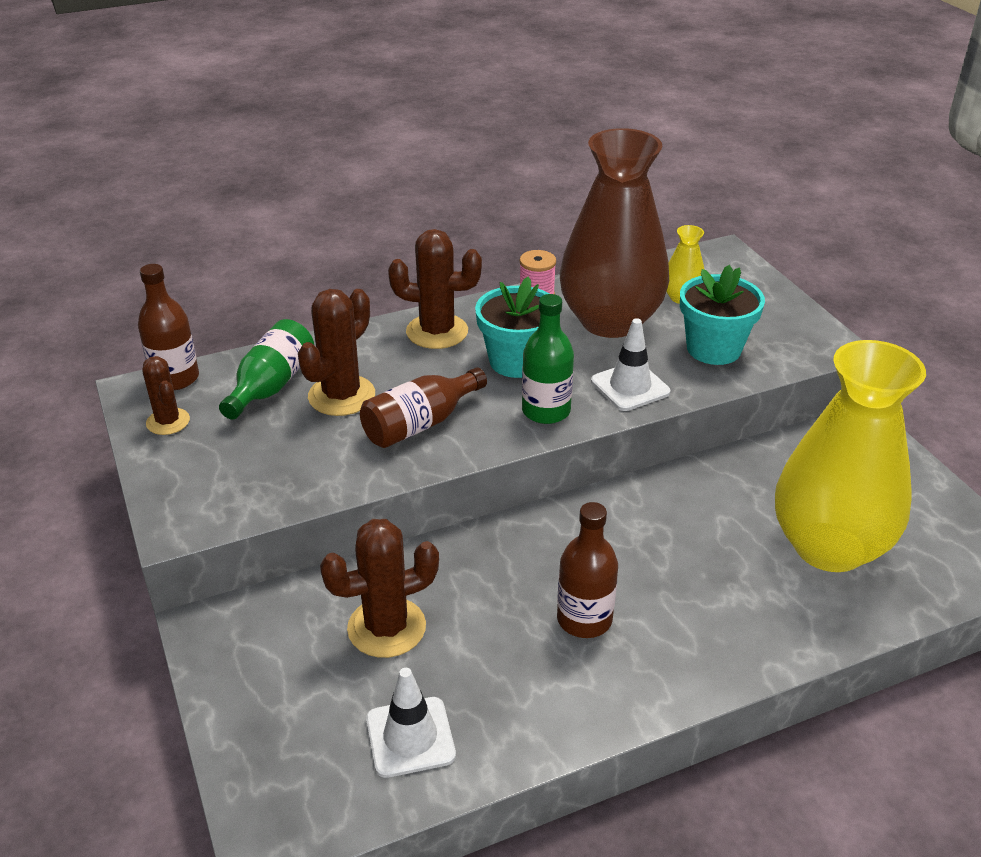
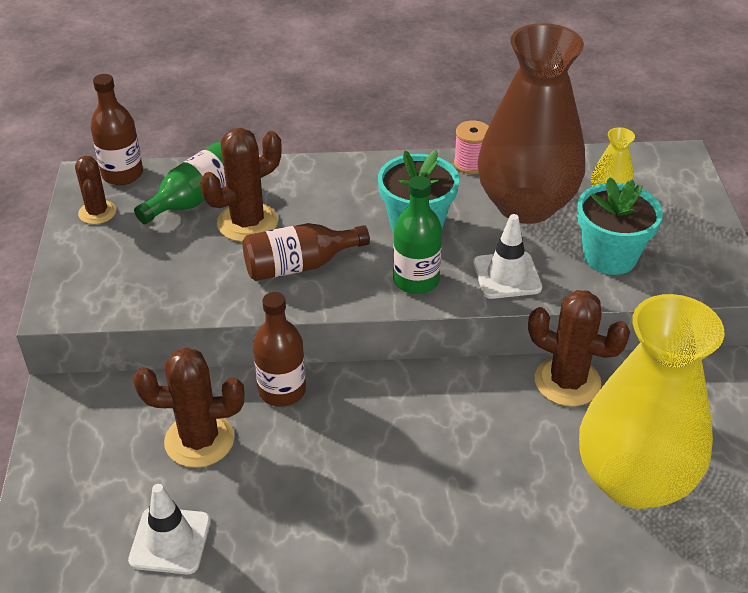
camera: 20 degrees right, 5 degrees up
brown cactus [388,229,482,349] -> brown cactus moved to [528,290,630,407]
brown bottle [557,502,618,638] -> brown bottle moved to [253,292,306,407]

